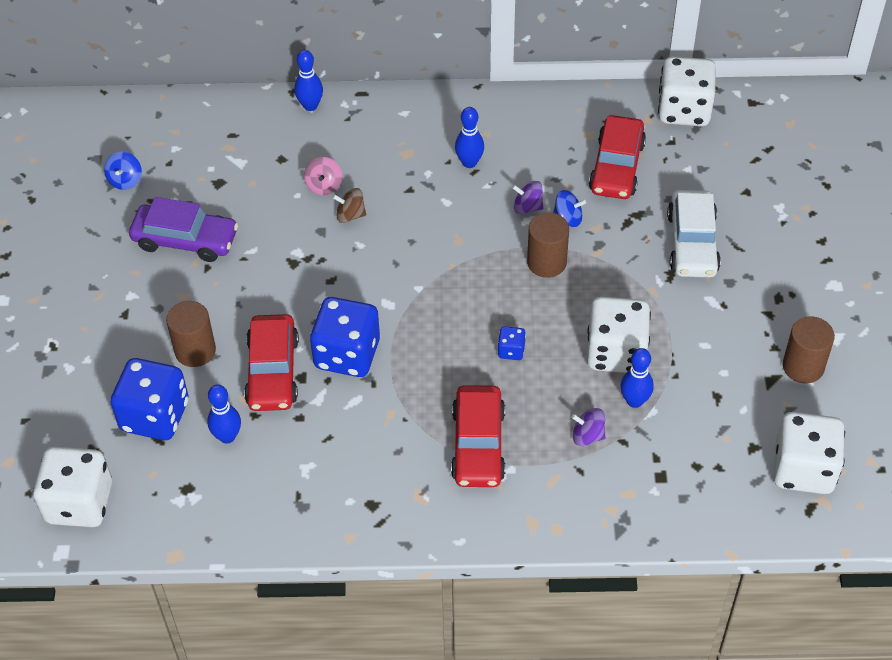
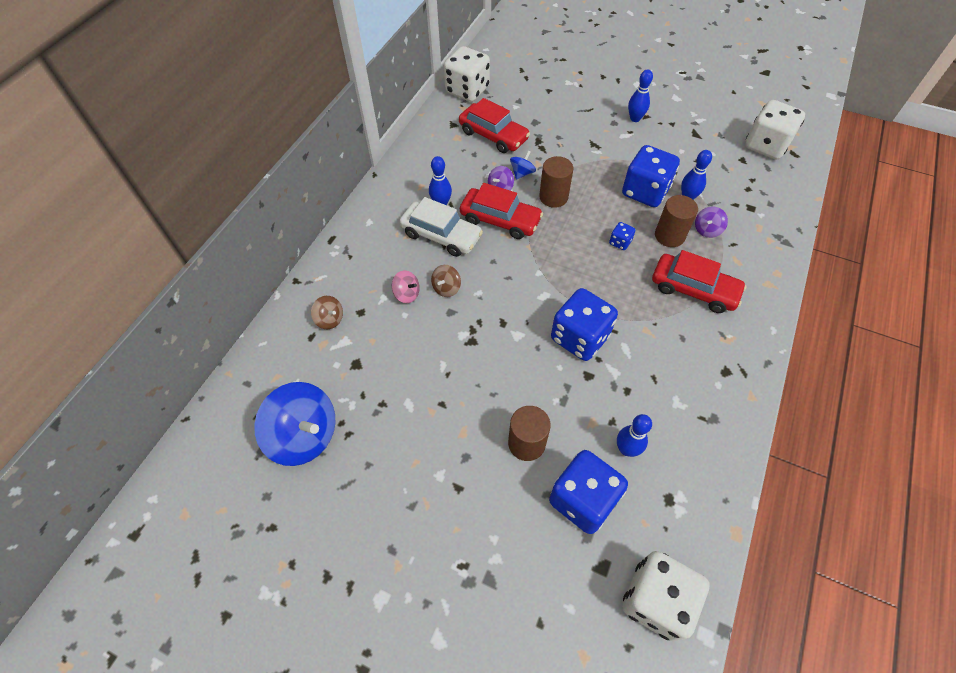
camera: 65 degrees left, 5 degrees up
blue spinning top [104,152,142,190] -> blue spinning top [254,382,335,466], size x2.15
purple car [129,197,238,262] -> none
red car [244,314,299,411] -> red car moved to [460,183,543,239]
blue bowling pin [294,50,323,111] -> blue bowling pin moved to [628,69,653,122]
white dice [587,297,651,373] -> blue dice [622,145,680,207]
white car [667,190,721,277] -> white car moved to [399,197,483,257]
brown cylinder [782,317,835,383] -> brown cylinder moved to [655,195,698,247]
none -> brown spinning top [311,296,343,329]

